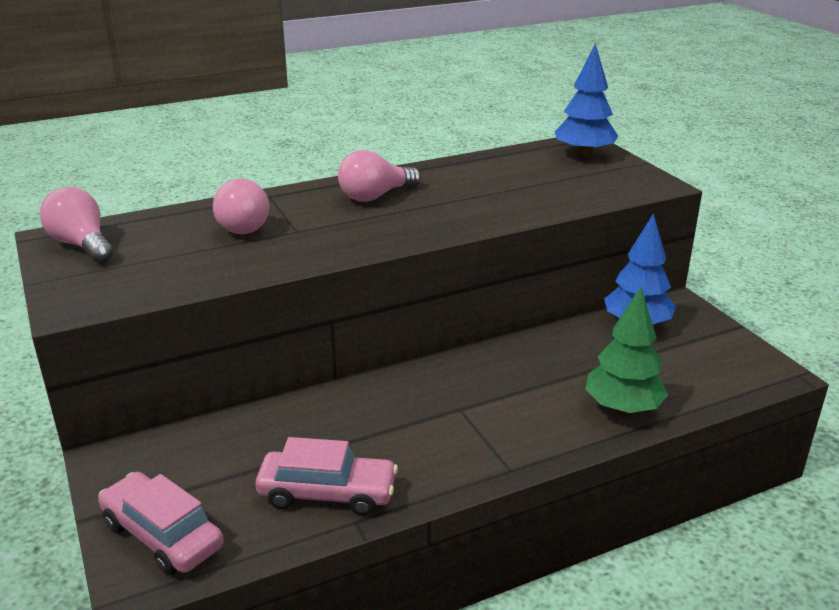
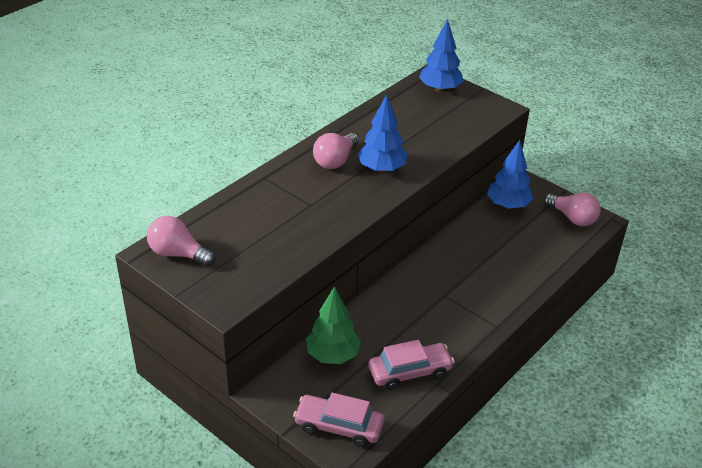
camera: 25 degrees left, 10 degrees up
pink light bulb [213,179,269,234] -> pink light bulb moved to [544,193,601,226]
green tree [585,287,668,415] -> green tree moved to [306,286,361,364]
none -> blue tree [358,94,407,173]

